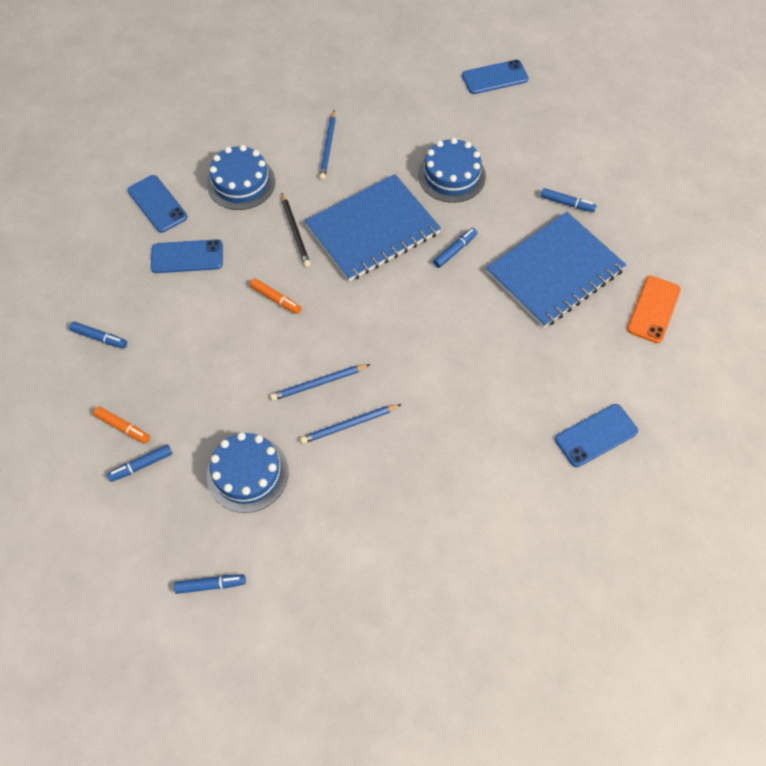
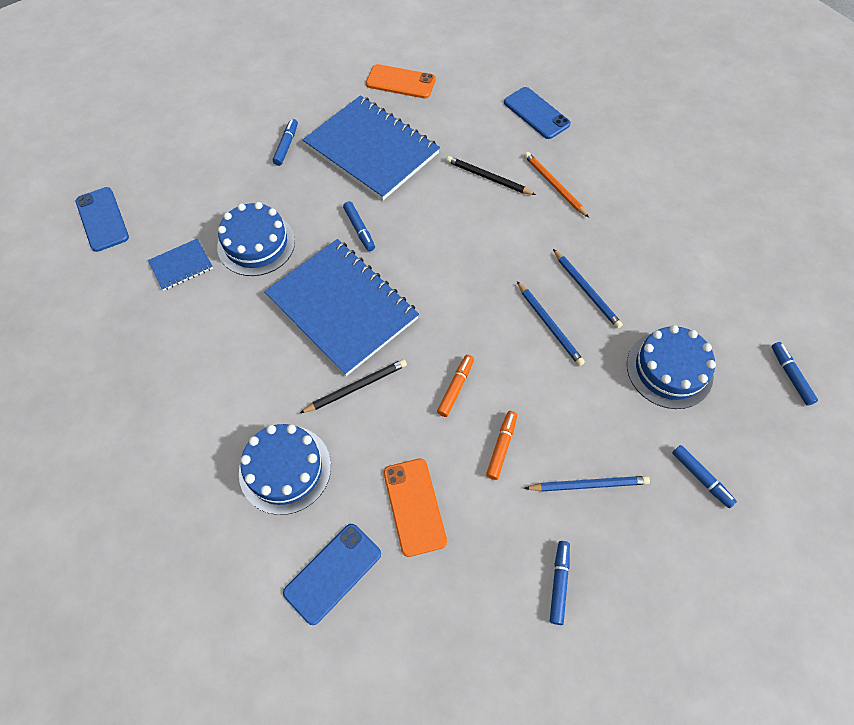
camera: 100 degrees left, 0 degrees up
orange marker [94,407,150,444] -> orange marker moved to [486,411,517,480]
blue phone [151,239,223,273] -> orange phone [384,458,447,557]
blue pencil [319,110,336,180] -> blue pencil moved to [524,476,650,492]
blue marker [433,228,477,268] -> blue marker turned 150 degrees counterclockwise [343,201,375,251]
none -> blue notebook [148,239,213,291]
none -> black pencil [446,156,536,195]
none -> orange pencil [524,152,589,218]

